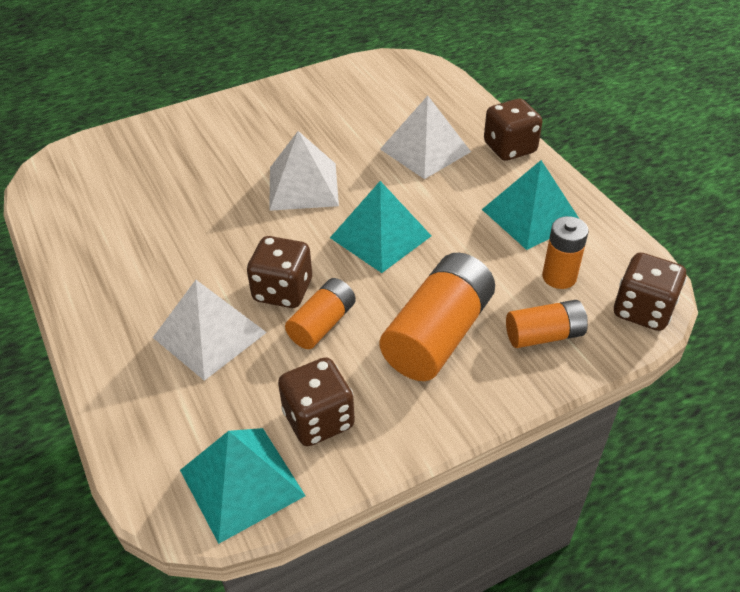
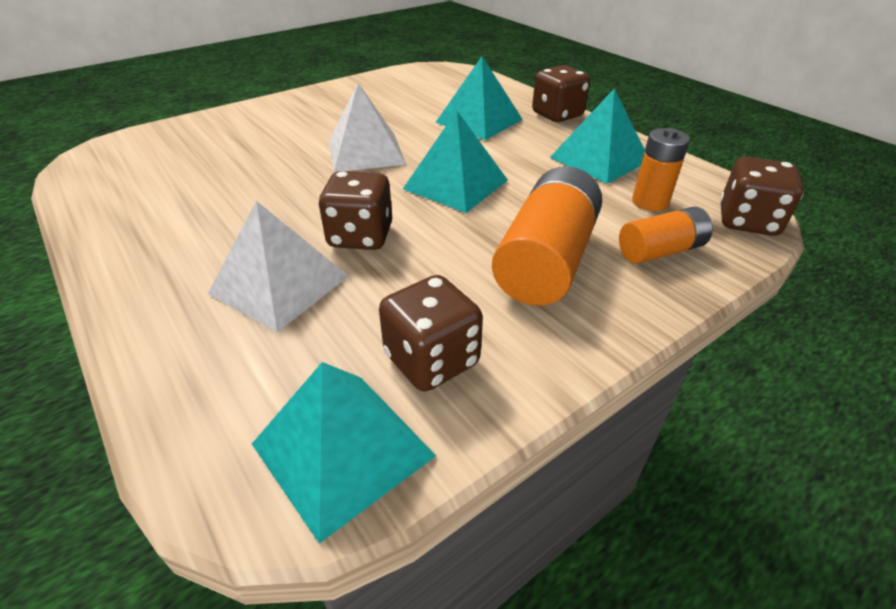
camera: 10 degrees left, 5 degrees down
orange battery [285,278,356,349] -> none
white pyramid [380,96,471,179] -> turquoise pyramid [435,56,523,140]

